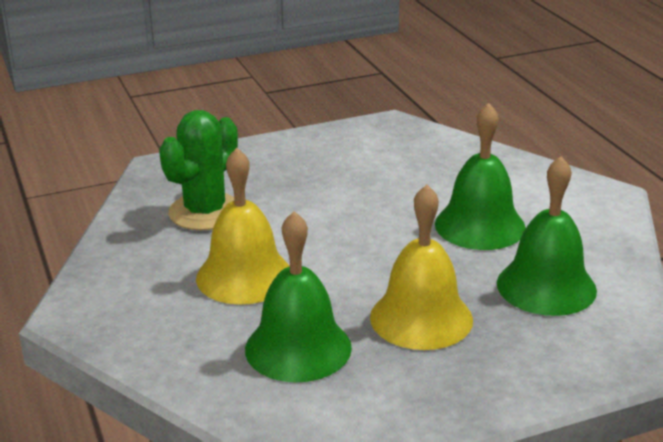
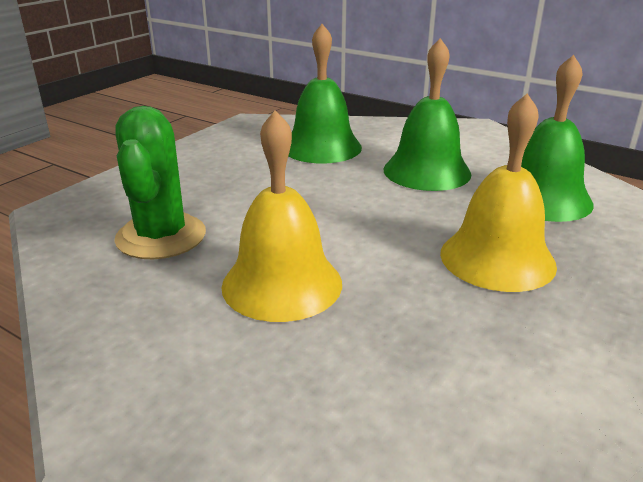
camera: 35 degrees left, 0 degrees up
green bell [245,211,352,383] -> green bell moved to [289,24,362,163]

